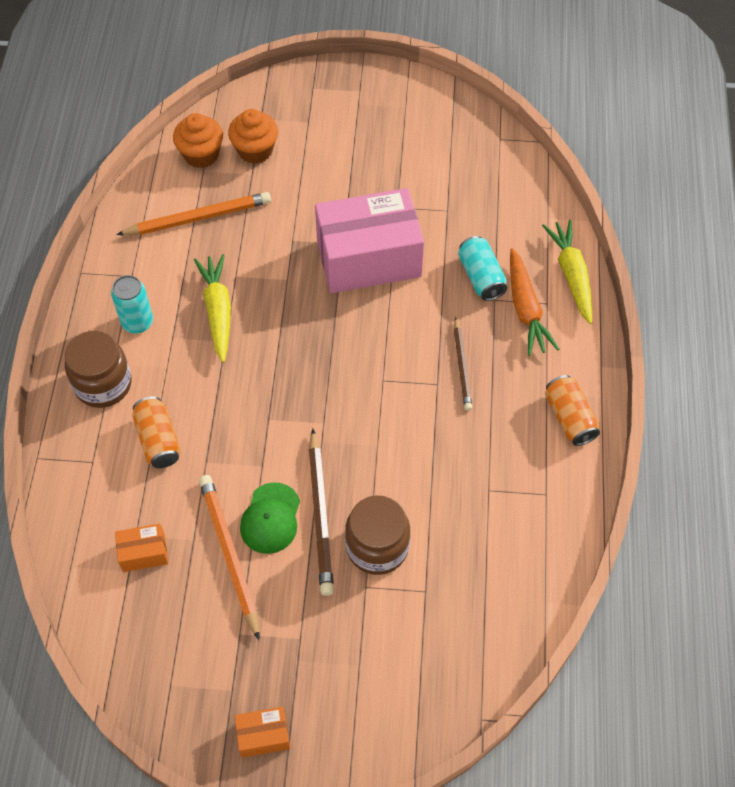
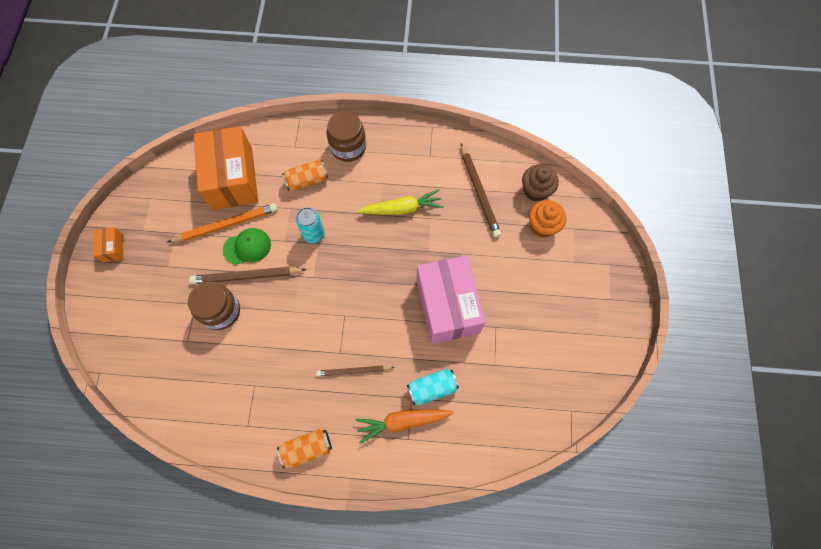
camera: 90 degrees right, 10 degrees up
turquoise can [111,275,153,334] -> turquoise can moved to [296,207,325,243]
orange box [115,524,168,572] -> orange box [194,126,258,210], size x2.36
orange pencil [116,192,271,235] -> brown pencil [461,143,501,238]
orange cupcake [173,113,223,168] -> brown cupcake [522,164,559,202]
green cap [240,482,300,554] -> green cap turned 150 degrees clockwise [223,228,271,265]
yellow carrot [542,220,592,324] -> none

